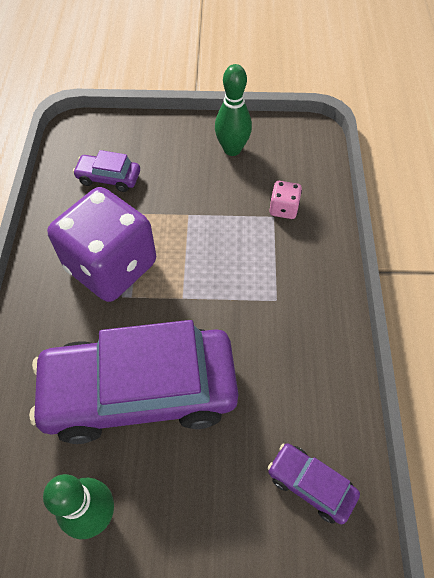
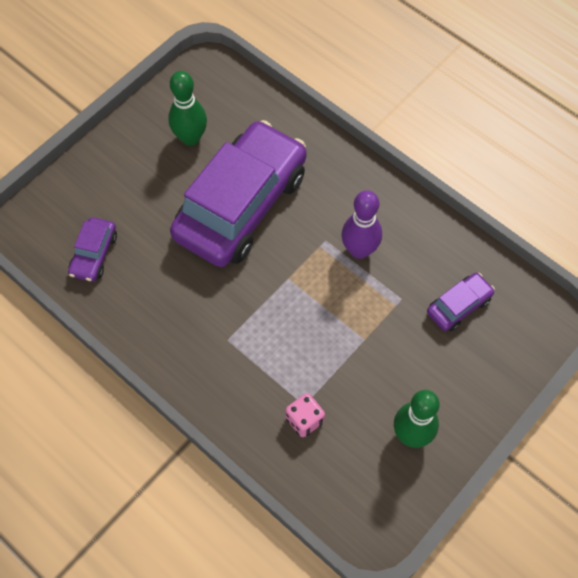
camera: 130 degrees right, 5 degrees up
purple dice [47,187,156,302] -> purple bowling pin [341,190,382,259]
purple car [268,443,360,524] -> purple car turned 120 degrees clockwise [68,217,117,282]

